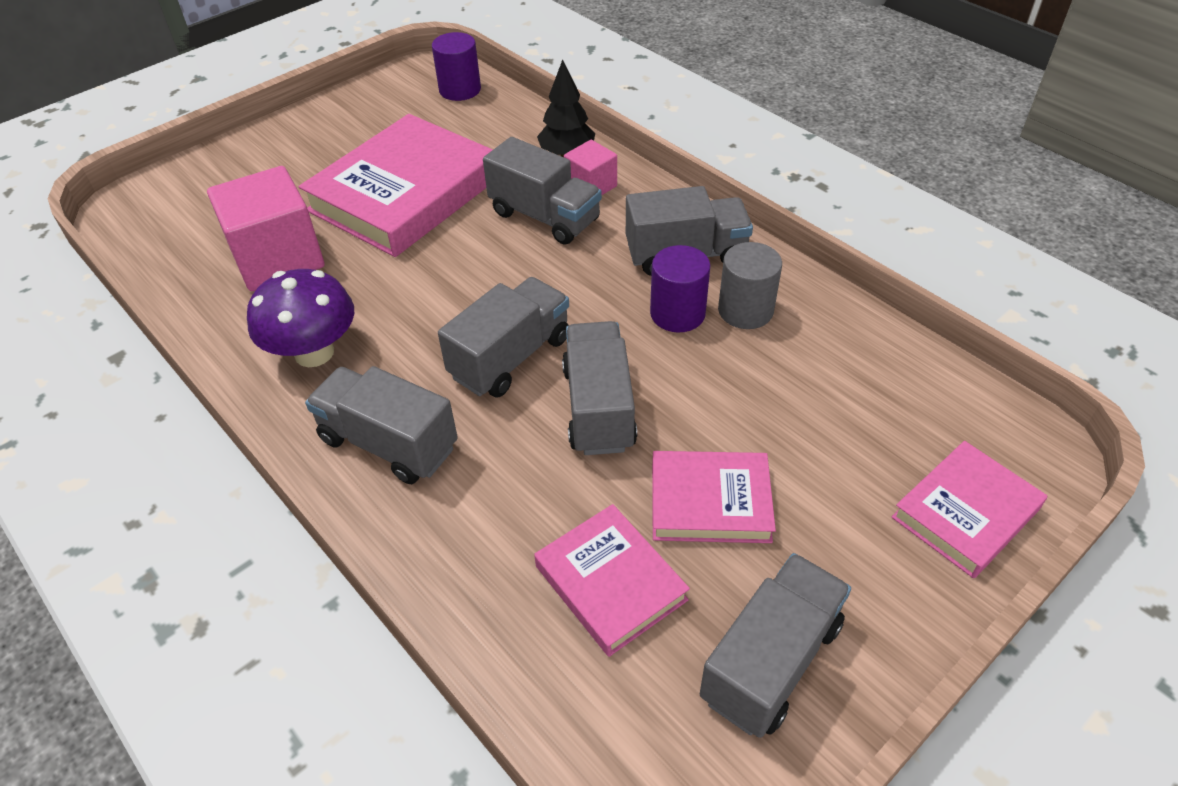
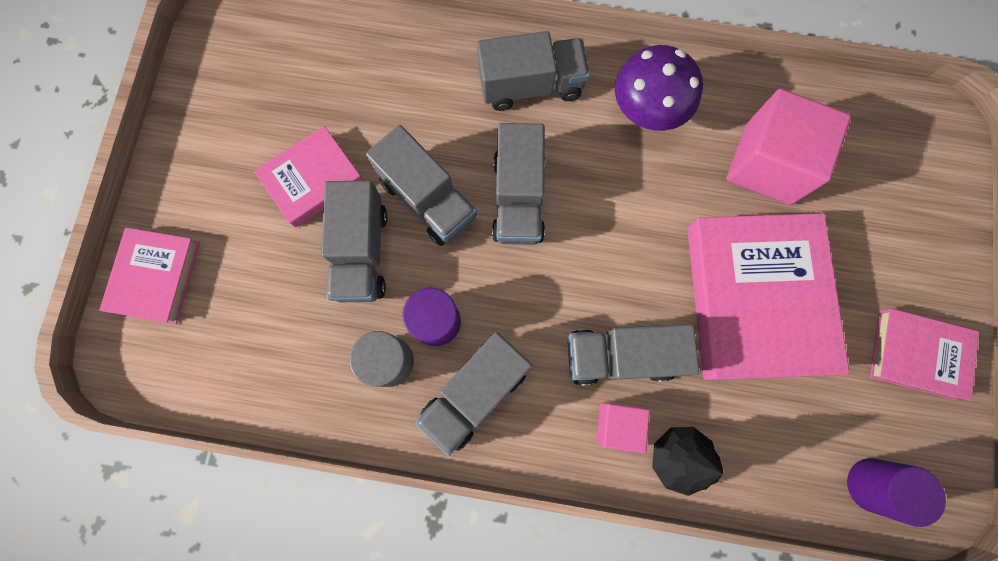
camera: 140 degrees right, 30 degrees up
pink book [534,504,690,657] -> pink book moved to [870,308,979,401]
grey truck [700,553,851,738] -> grey truck moved to [321,181,387,302]

